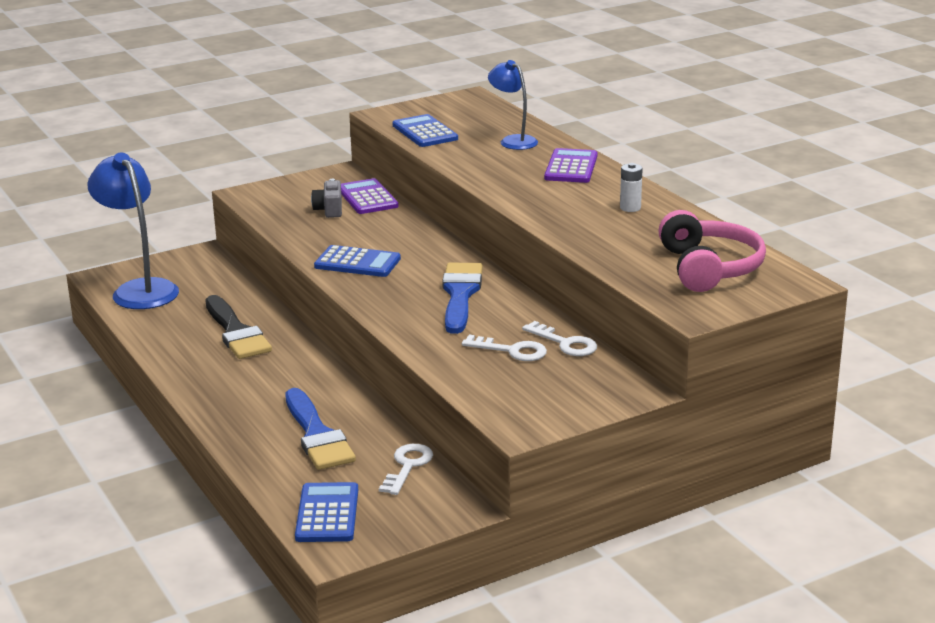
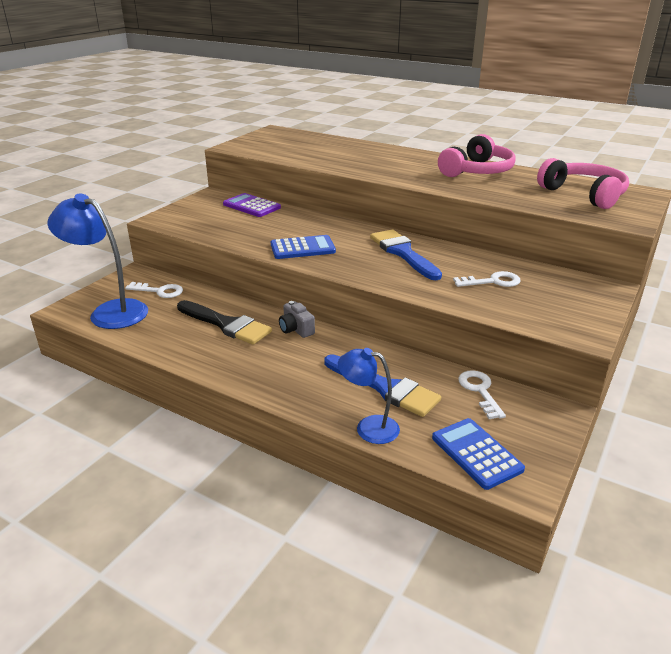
camera: 30 degrees left, 5 degrees up
grey camera [311,179,342,218] -> grey camera moved to [279,301,315,338]
blue calculator [393,114,458,147] -> none
blue lamp [488,60,538,150] -> blue lamp moved to [338,348,400,444]
white key [522,321,597,356] -> white key moved to [125,282,183,298]
purple calculator [544,148,597,183] -> none
white battery [620,163,642,212] -> pink headphones [438,134,516,177]

